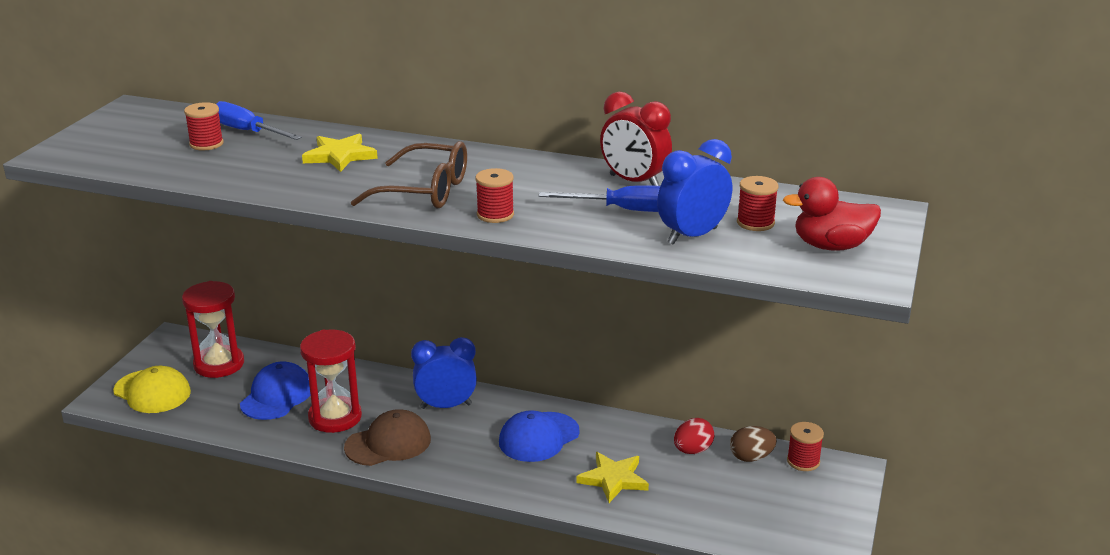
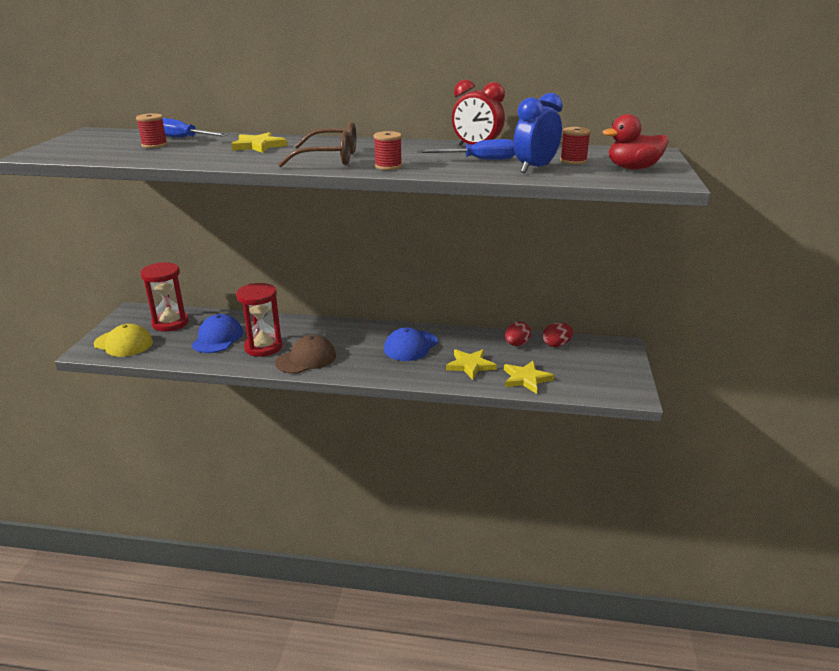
camera: 10 degrees left, 0 degrees up
blue clock [411,337,477,409] -> none
brown egg [730,426,777,462] -> red egg [543,323,573,347]
red spool [787,422,824,471] -> none
none -> yellow star [504,361,554,394]

